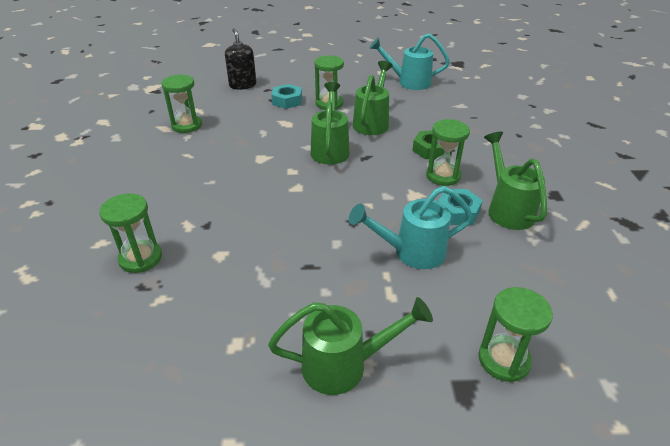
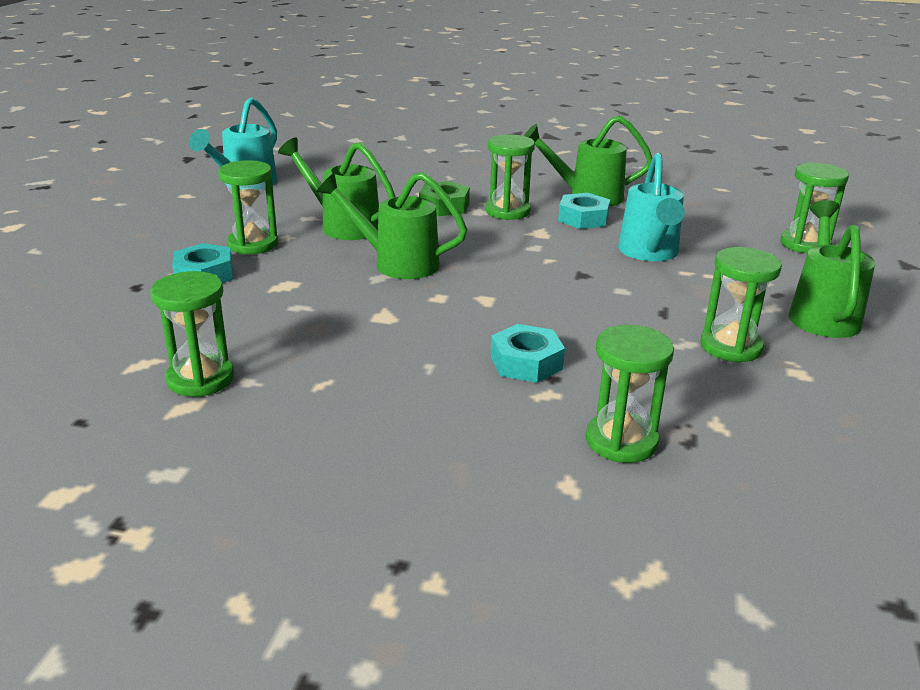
camera: 75 degrees left, 10 degrees down
black soap dispenser [225,28,256,90] -> none
none -> turquoise nut [491,324,565,383]
none -> green hourglass [700,247,782,363]

